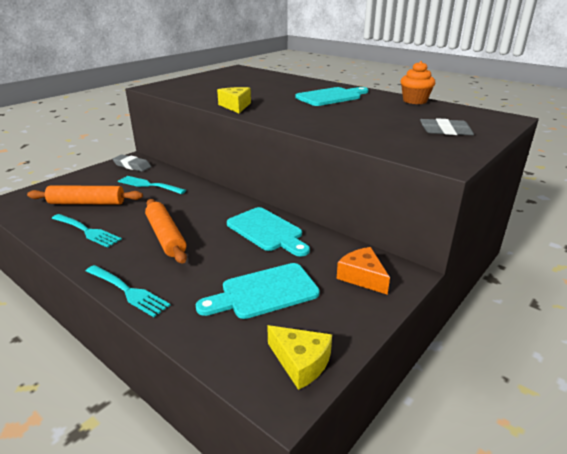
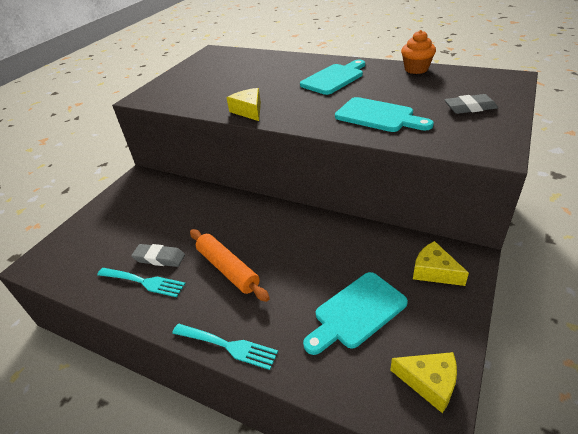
camera: 10 degrees left, 10 degrees up
orange rolling pin [27,185,143,205] -> none
grey eraser [113,154,151,172] -> grey eraser moved to [131,244,185,267]
turquoise fork [118,176,186,194] -> none
turquoise cutting board [227,207,310,257] -> turquoise cutting board moved to [335,97,434,132]
orange cheese [337,247,390,295] -> yellow cheese [413,241,469,286]

